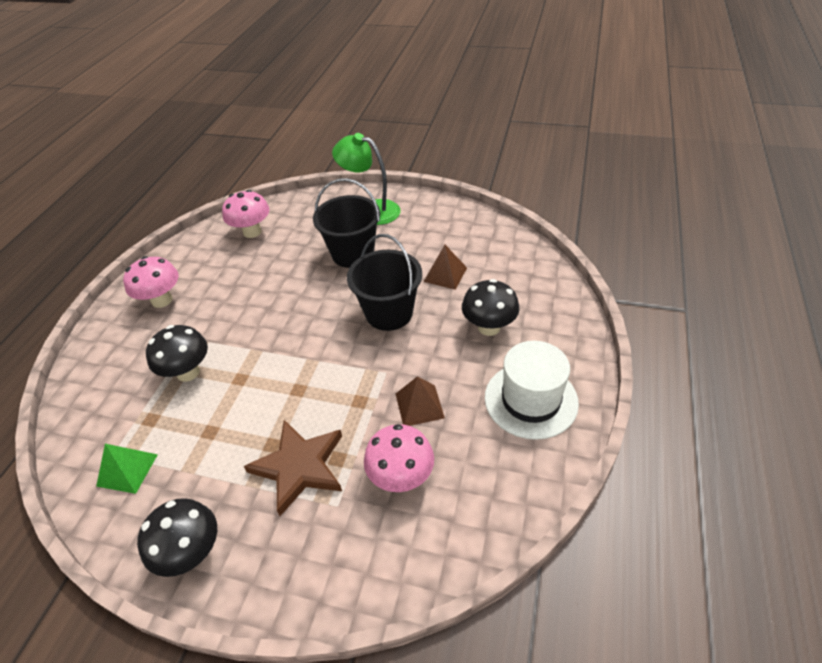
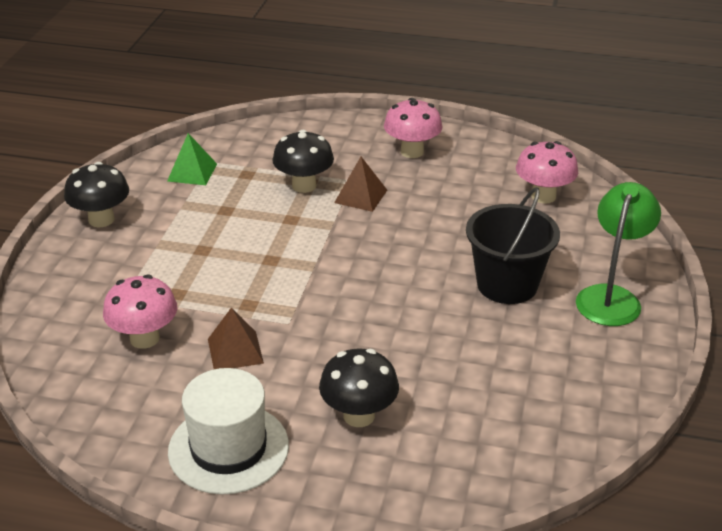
camera: 85 degrees right, 10 degrees down
brown star [244,420,342,516] -> none
black bucket [347,234,422,331] -> none
brown pyramid [423,245,467,290] -> brown pyramid moved to [334,157,387,212]

